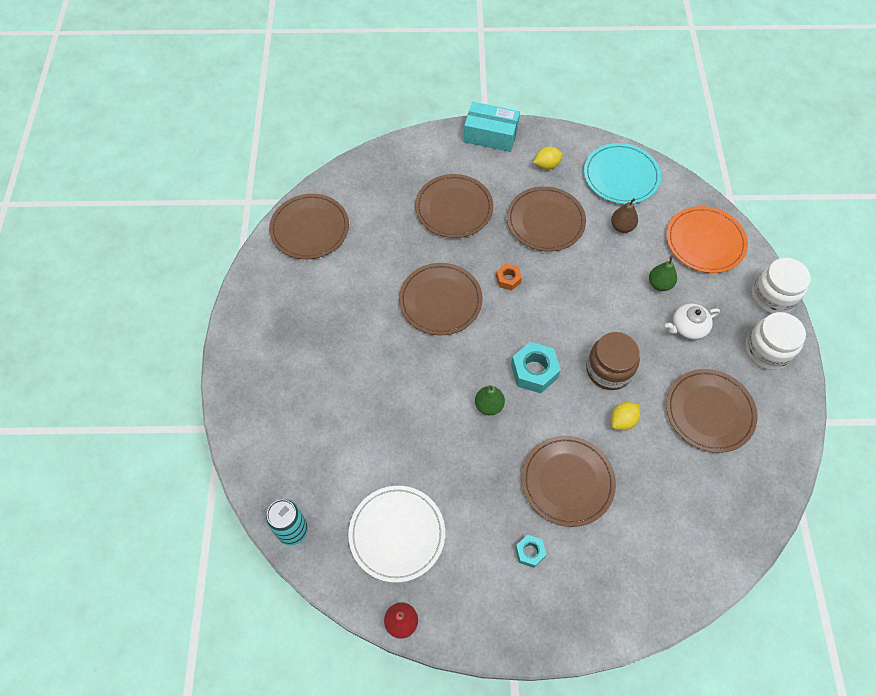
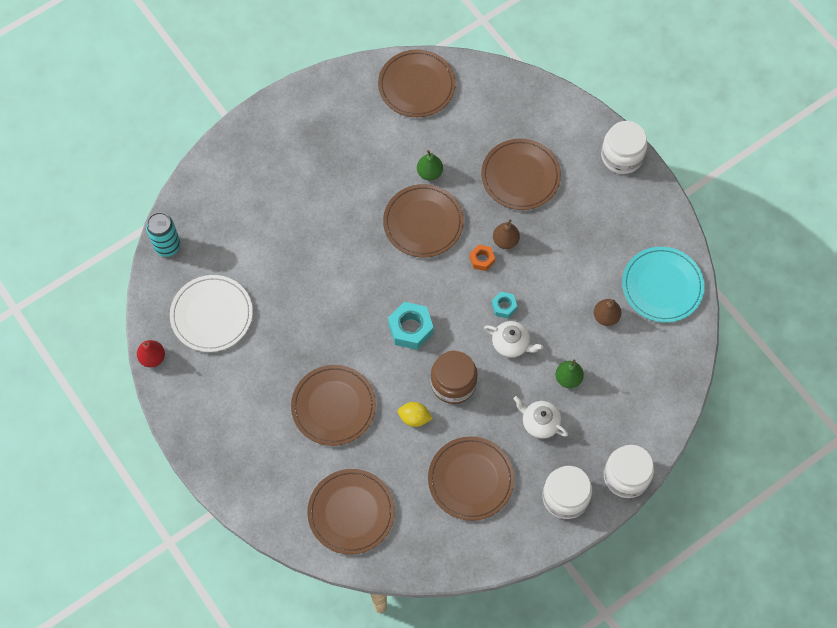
camera: 55 degrees right, 5 degrees up
turquoise box [464,102,520,152] -> white jar [601,121,648,174]
green pear [475,385,505,415] -> green pear moved to [417,150,443,180]
brown plate [507,186,586,252] -> brown plate moved to [307,469,395,555]
turquoise nut [515,535,546,568] -> turquoise nut moved to [492,292,518,319]
yellow lemon [533,147,563,170] -> none
orange plate [666,206,748,273] -> none
none -> white teapot [484,321,543,358]
none -> brown pear [493,220,520,249]

